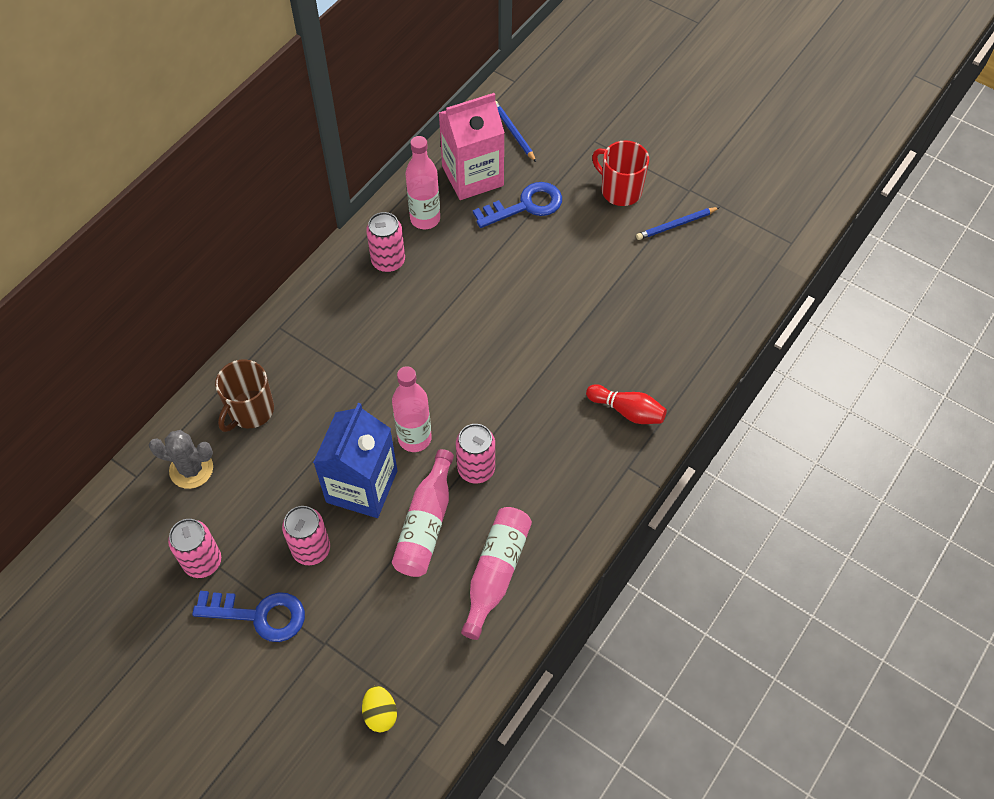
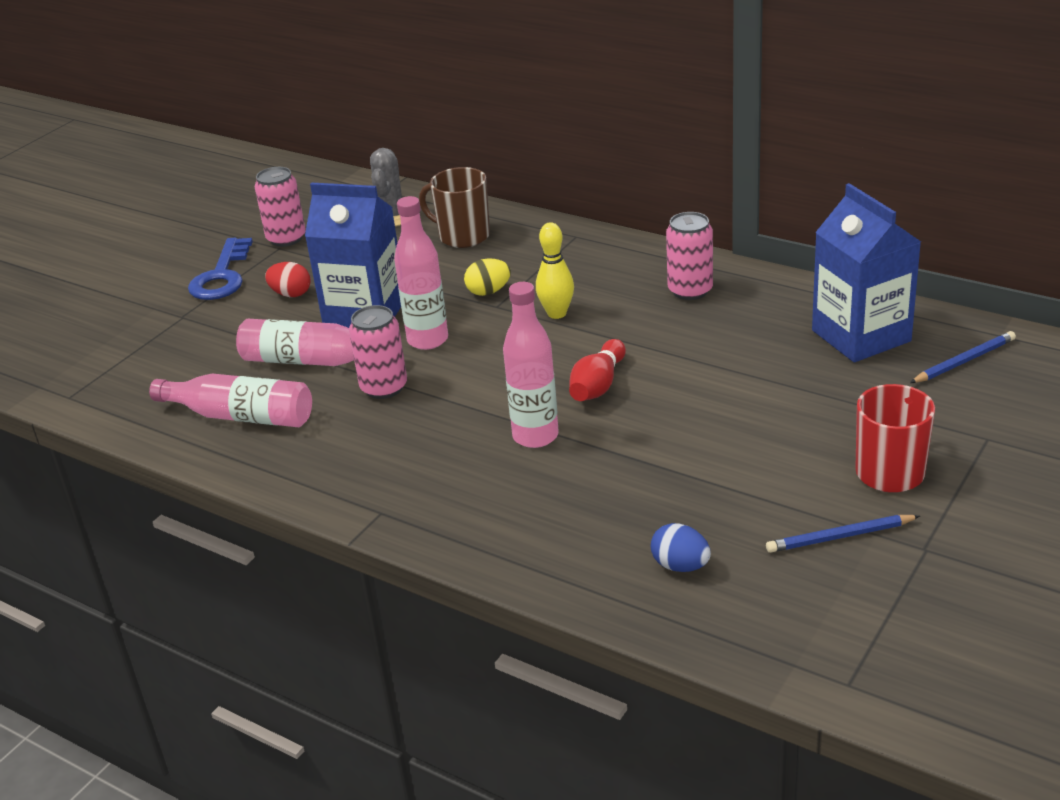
camera: 90 degrees right, 25 degrees down
pink can [282,506,330,565] -> red egg [265,262,310,297]
yellow egg [362,686,397,732] -> yellow egg moved to [464,258,511,296]
pink bottle [406,136,440,229] -> pink bottle moved to [503,282,559,448]
pink carton [439,93,505,200] -> blue carton [812,183,921,362]
blue key [473,182,562,228] -> none
red bowling pin [586,384,667,424] -> red bowling pin moved to [569,339,626,401]
blue pencil [636,207,720,240] -> blue pencil turned 75 degrees counterclockwise [766,515,920,553]
none -> yellow bowling pin [536,222,574,319]
none -> blue egg [651,523,711,572]

